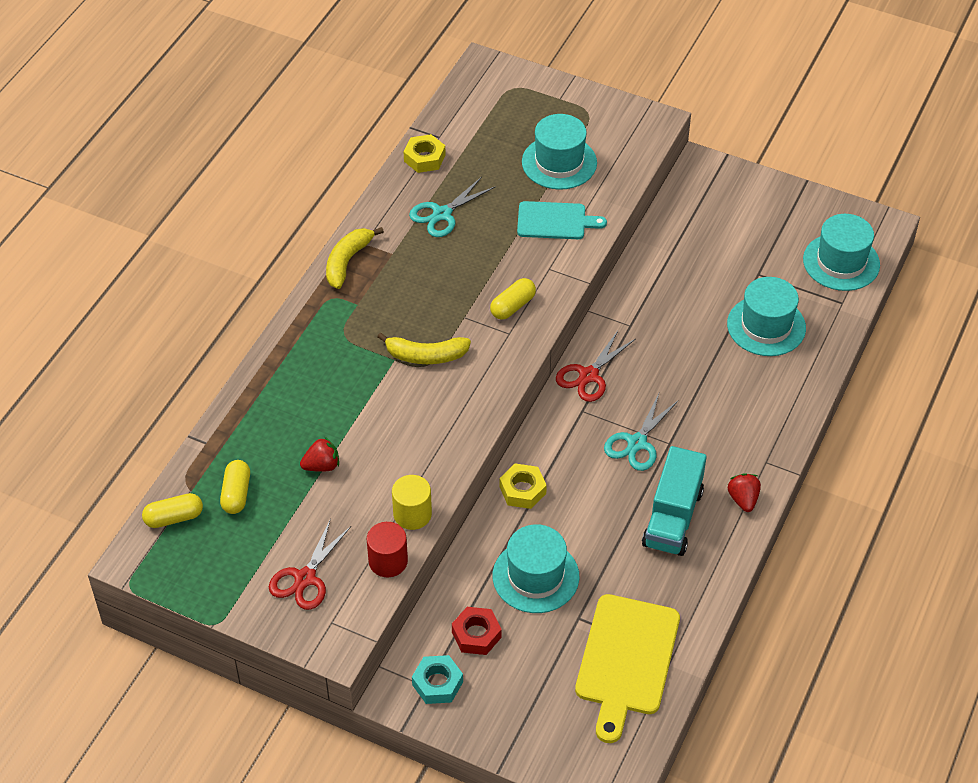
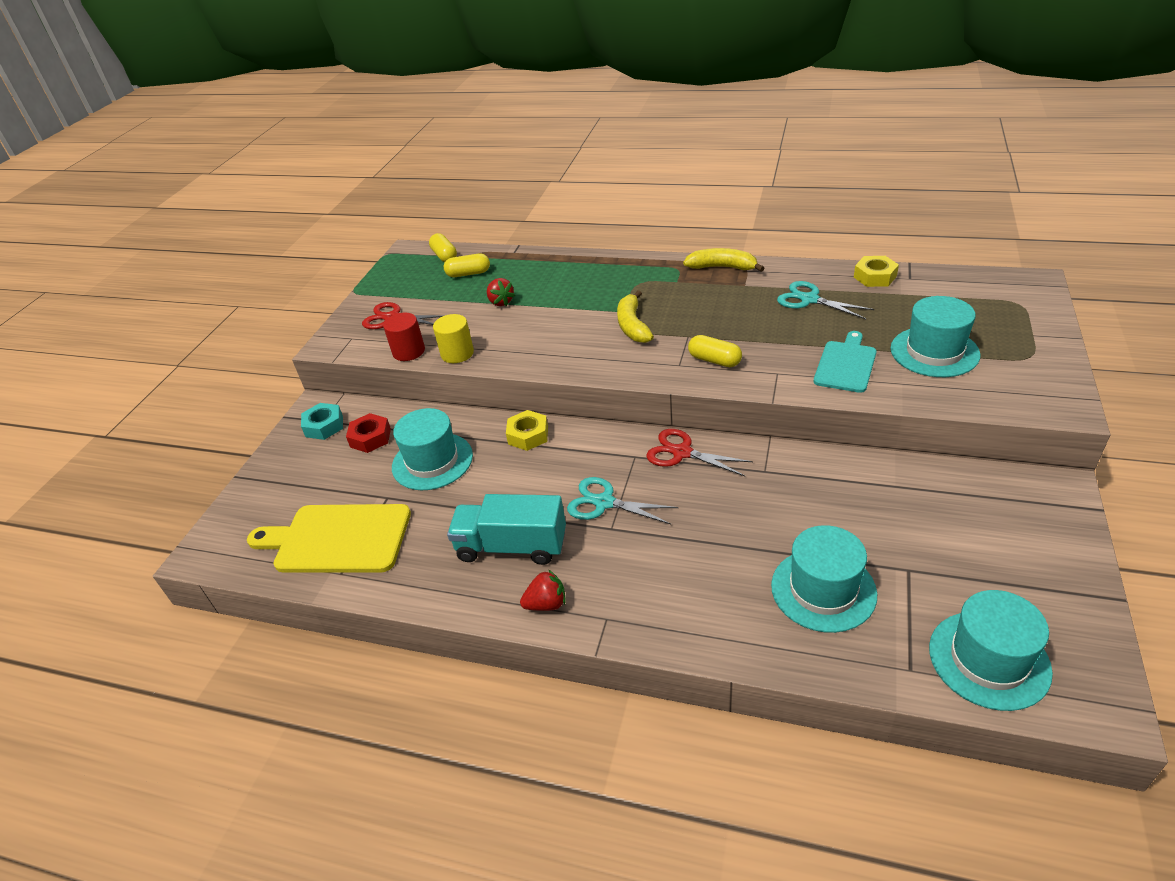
camera: 85 degrees right, 10 degrees down
turquoise cutting board [517,201,607,239] -> turquoise cutting board turned 150 degrees counterclockwise [814,331,877,393]

